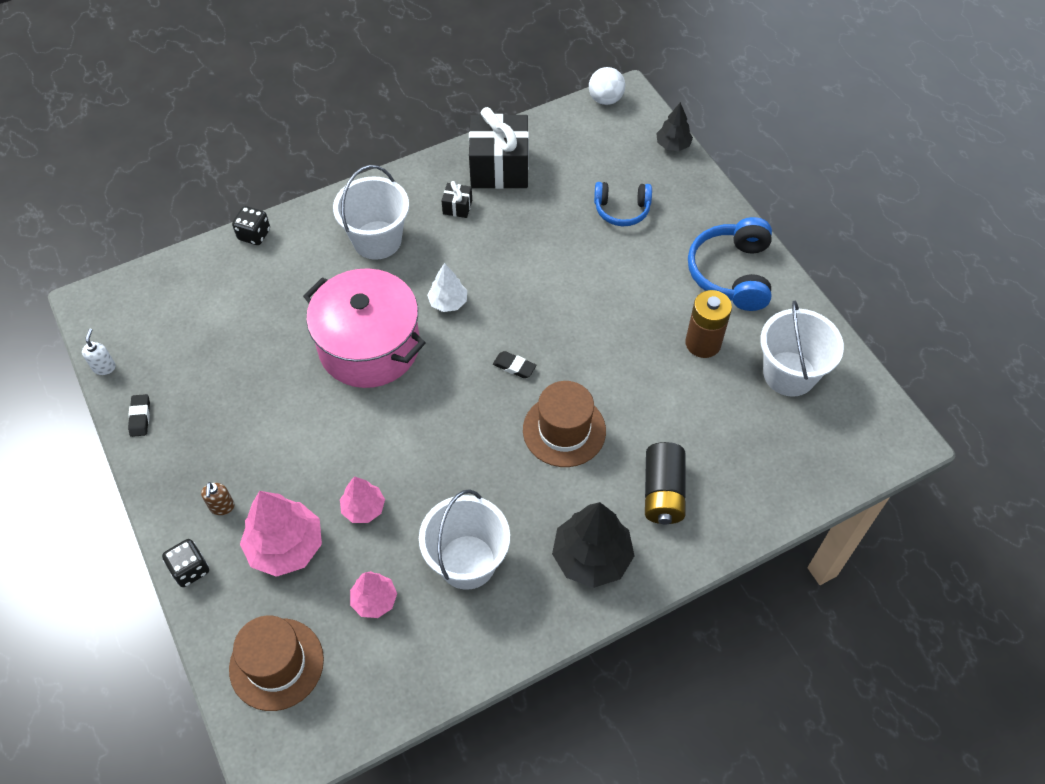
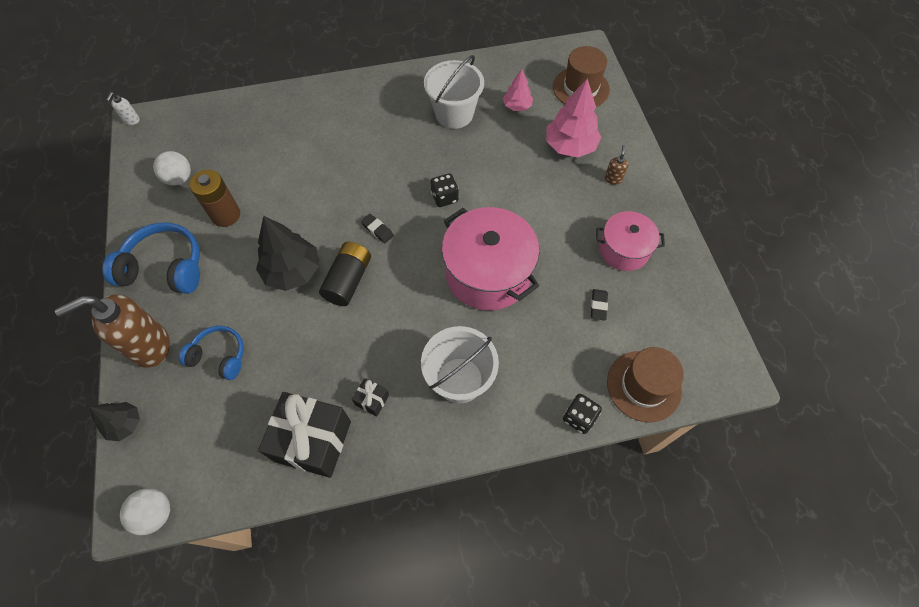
camera: 165 degrees left, 5 degrees up
white soap dispenser [82,329,116,375] -> white soap dispenser moved to [107,92,140,125]
black eraser [128,394,150,437] -> black eraser moved to [591,289,608,321]
black dice [162,539,209,587] -> black dice moved to [431,173,459,207]
pink tree [340,476,385,523] -> none
white tree [427,263,467,312] -> none
brown hat [523,381,606,467] -> brown hat moved to [607,347,684,423]
black tree [552,502,635,588] -> black tree moved to [256,216,319,291]
black battery [645,442,685,525] -> black battery moved to [319,242,371,306]
blue headphones [688,217,772,311] -> blue headphones turned 105 degrees counterclockwise [102,223,200,294]
white bucket [760,301,844,397] -> white ball [153,151,191,186]
none -> brown soap dispenser [55,294,170,368]
none -> pink pot [596,211,665,271]

